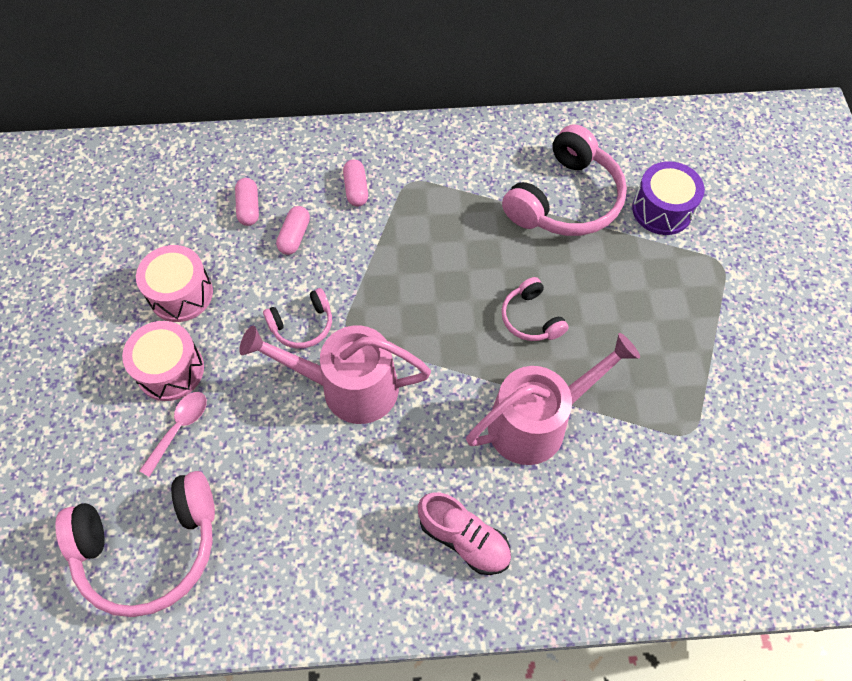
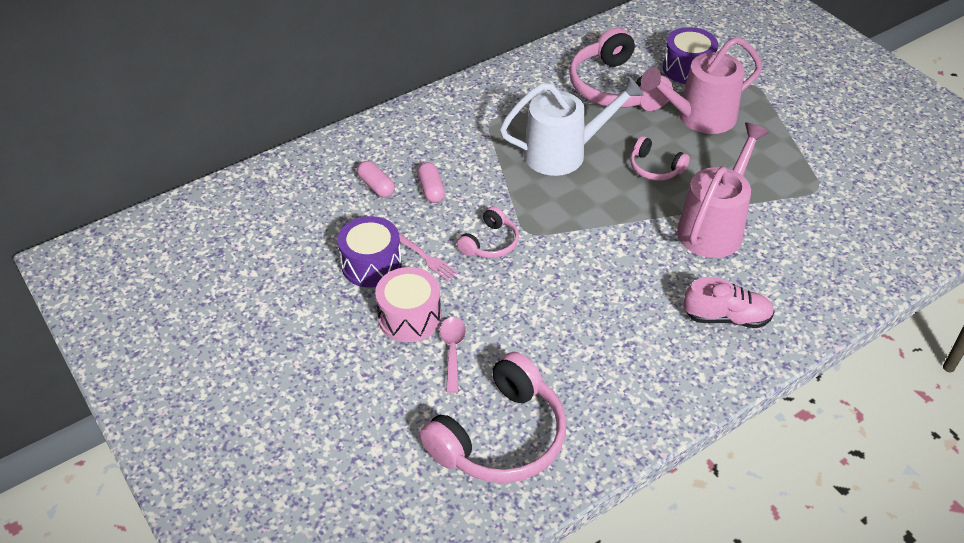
camera: 30 degrees left, 15 degrees down
pink drum [136,245,213,322] -> purple drum [338,216,402,288]
pink watering can [239,325,431,424] -> pink watering can moved to [641,37,762,134]
pink capsule [343,159,368,207] -> none
pink headphones [502,124,627,236] -> pink headphones turned 150 degrees clockwise [569,28,673,111]
none -> pink fork [399,233,458,281]
none -> white watering can [500,76,644,176]

